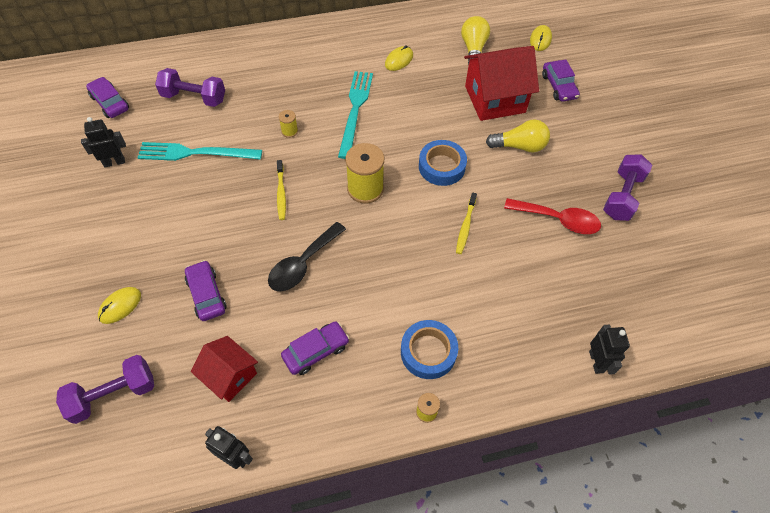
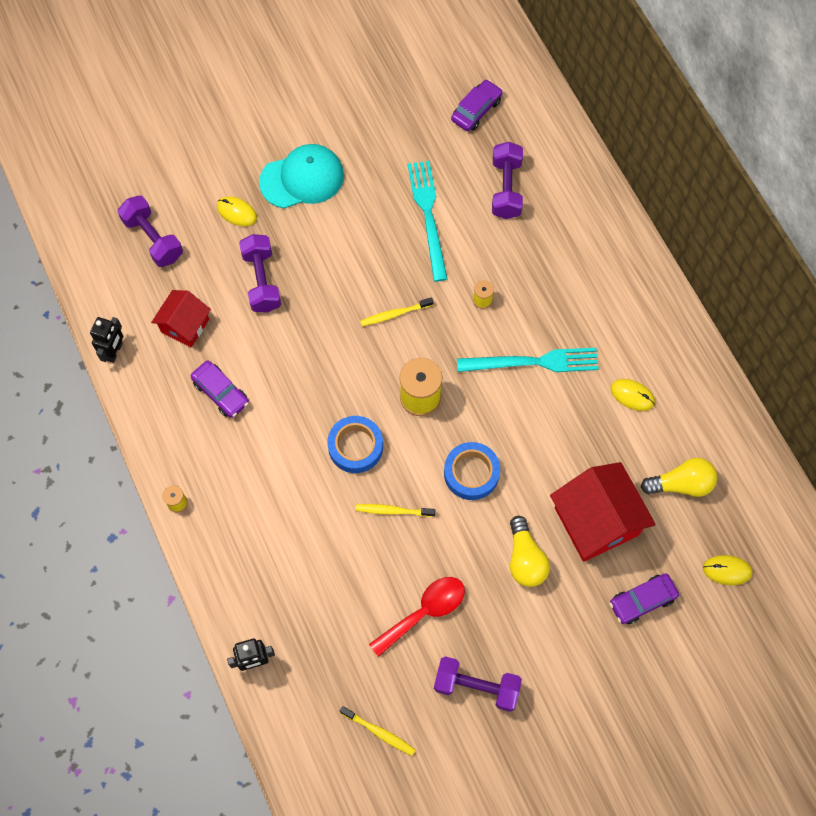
camera: 80 degrees right, 10 degrees up
black robot [81,117,126,167] -> none
purple car [185,260,227,321] -> purple dumbbell [239,234,281,313]
black spoon [268,222,346,291] -> none
blue tape [401,320,458,379] -> blue tape moved to [327,416,383,473]
red spoon [504,198,601,234] -> red spoon turned 135 degrees counterclockwise [369,577,465,657]
none -> turquoise cap [259,144,344,208]
none -> yellow toothbrush [340,706,415,756]

